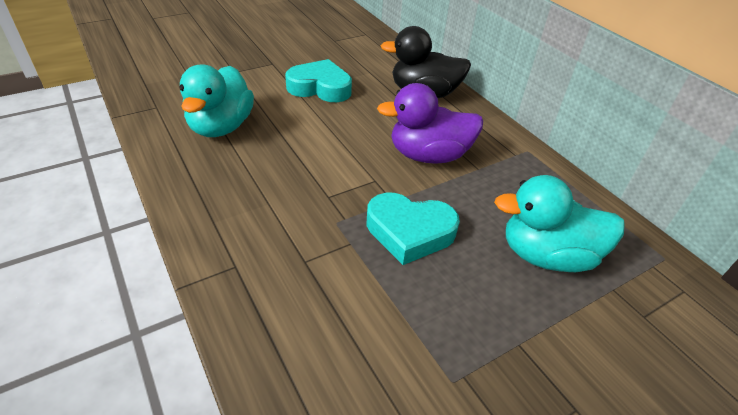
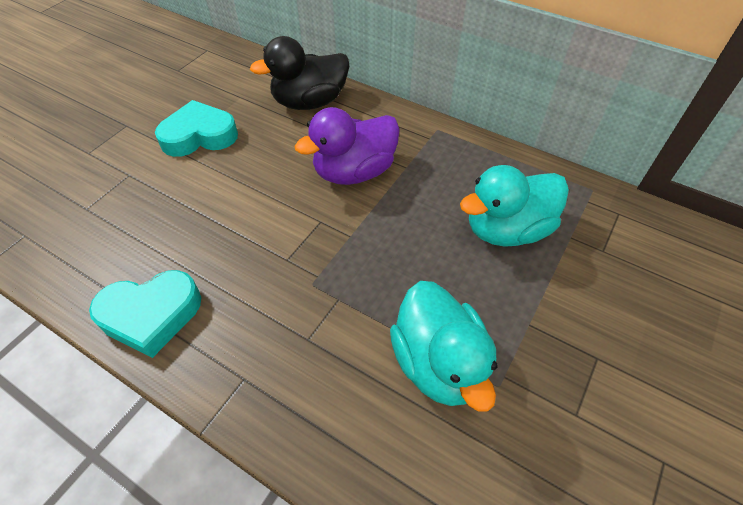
camera: 25 degrees left, 10 degrees up
turquoise duck [179,64,254,137] -> turquoise duck moved to [390,281,498,412]
turquoise heart [367,192,460,265] -> turquoise heart moved to [89,270,201,358]

